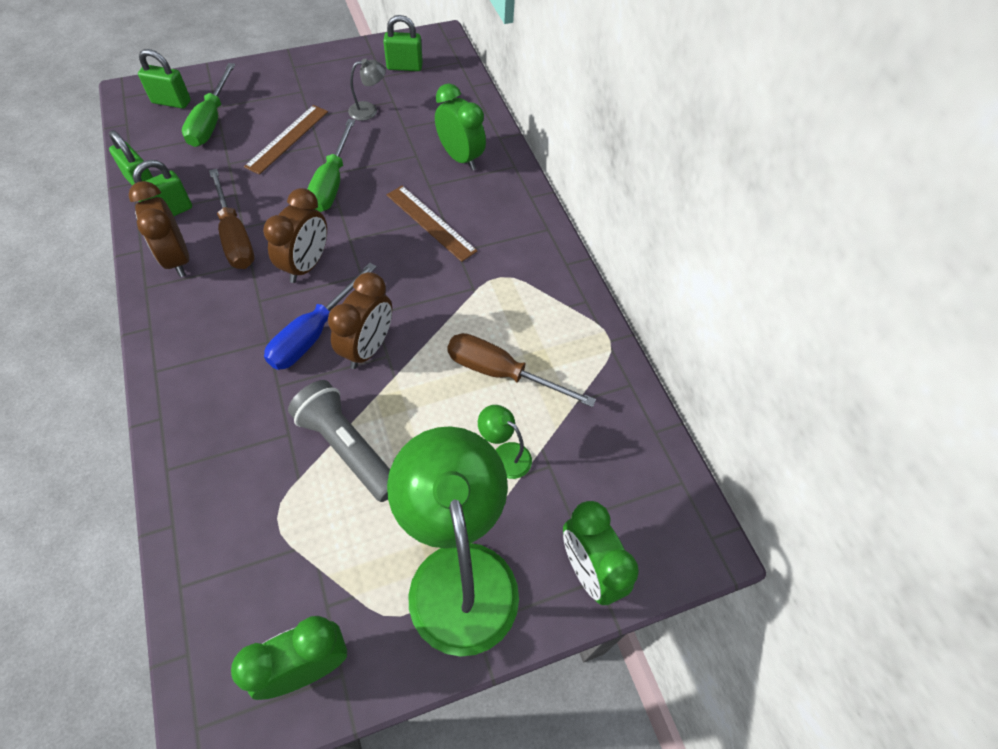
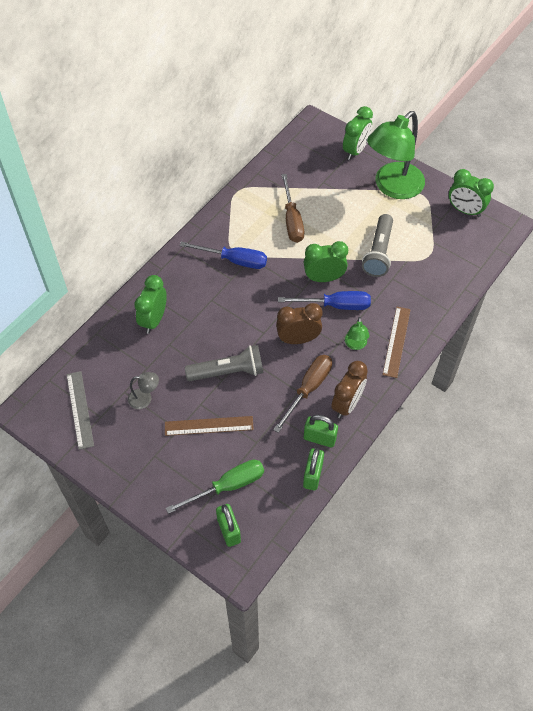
camera: 120 degrees left, 0 degrees up
green screwdriver [308,119,355,212] -> grey flashlight [185,345,264,381]
brown clock [328,272,392,369] -> green clock [304,241,348,282]
grey lamp [348,58,386,121] -> grey lamp turned 135 degrees clockwise [128,372,159,409]
green padlock [383,15,423,71] -> grey ruler [66,371,94,450]
brown ruler [387,186,477,262] -> brown ruler moved to [382,307,411,378]
green lamp [478,405,532,479] -> green lamp moved to [345,317,369,350]
none -> blue screwdriver [180,242,267,269]

